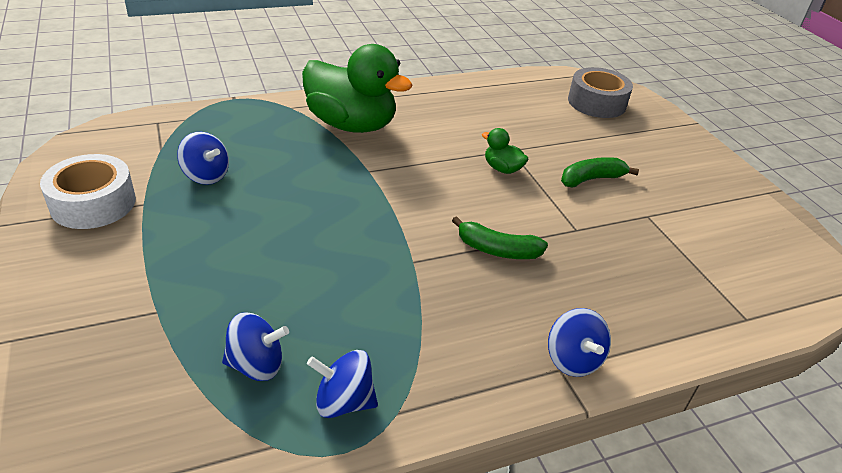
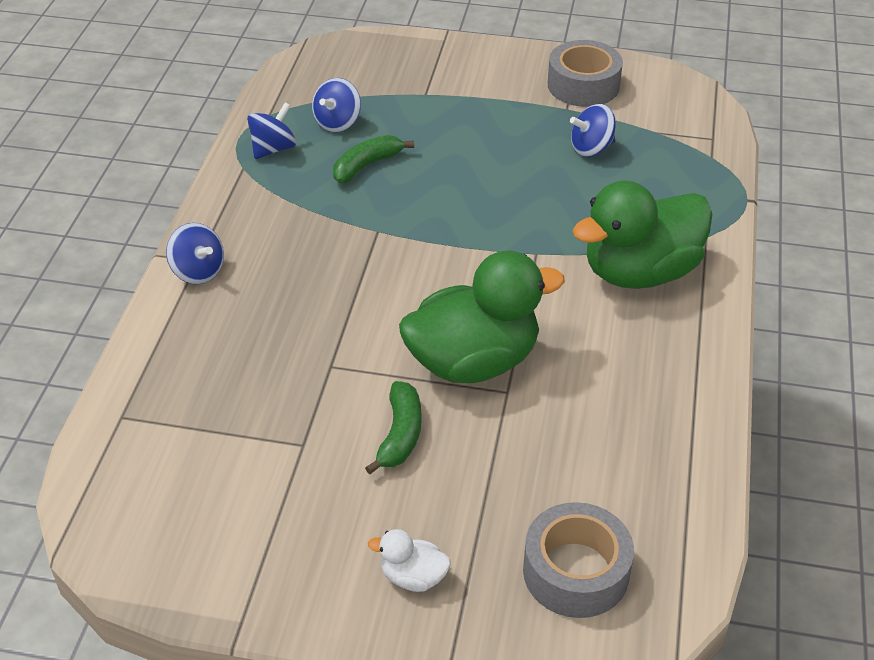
camera: 125 degrees right, 5 degrees up
white tape [40,154,136,229] -> grey tape [548,40,623,107]
green banana [452,216,548,259] -> green banana moved to [333,135,414,183]
green duck [482,128,528,174] -> green duck [399,250,565,383], size x2.34
blue spinning top [548,308,611,377] -> blue spinning top turned 150 degrees counterclockwise [166,223,224,284]
none -> white duck [368,529,451,592]

